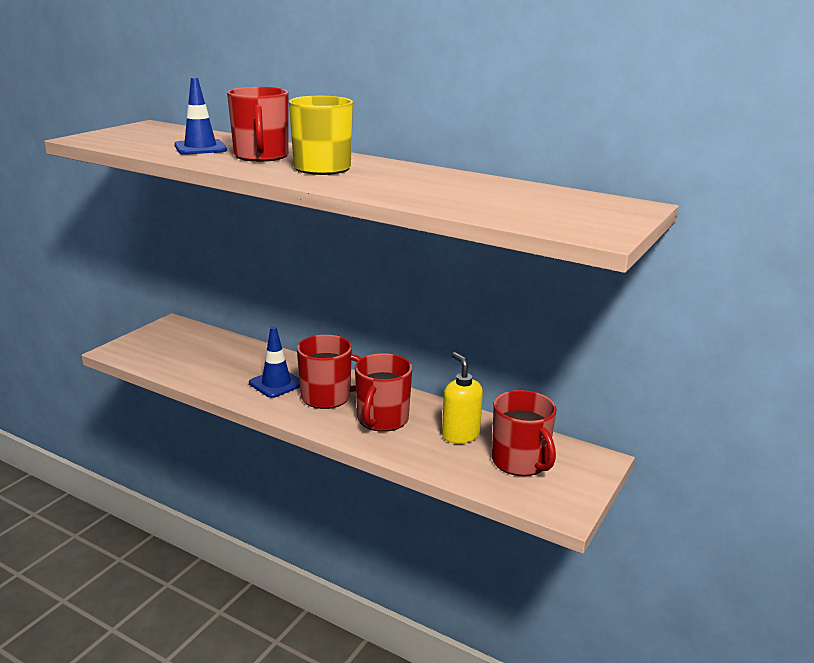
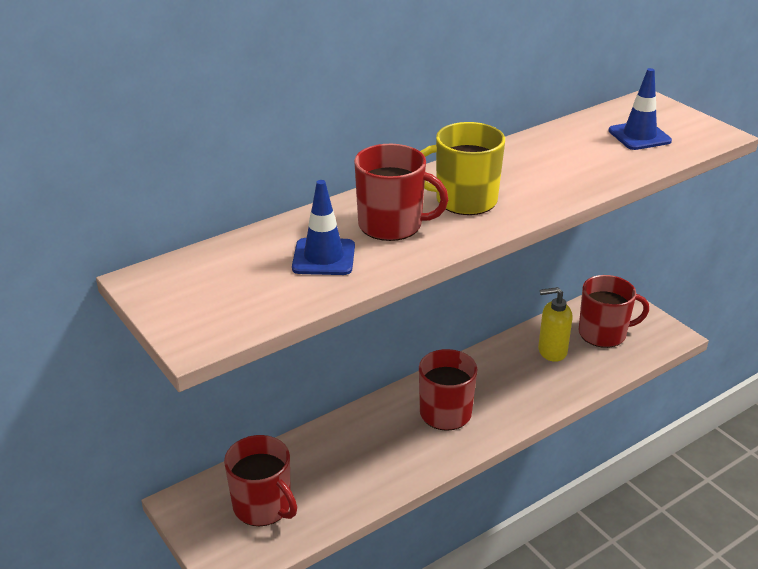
camera: 65 degrees left, 10 degrees up
blue traffic cone [249,327,300,398] -> blue traffic cone moved to [609,68,672,150]
red mug [355,353,412,432] -> red mug moved to [224,435,297,526]

